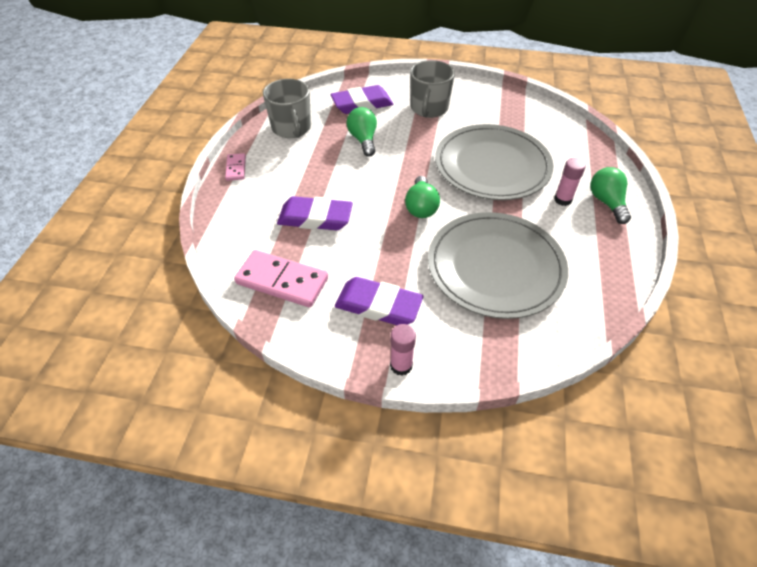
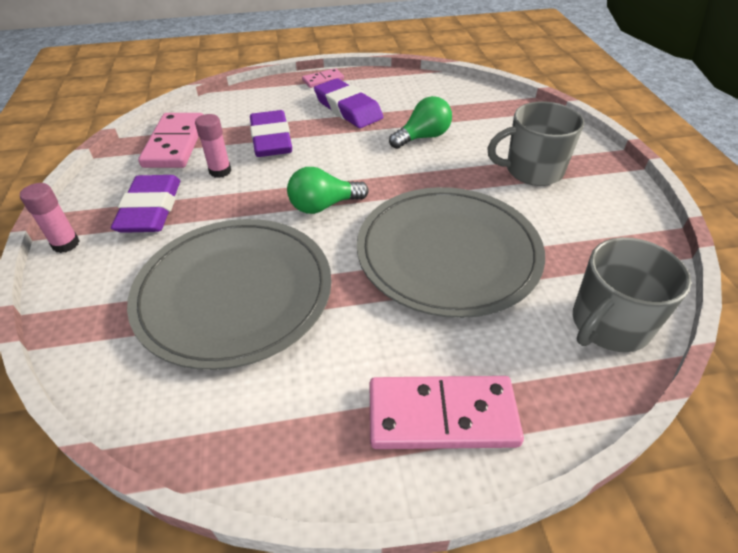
camera: 70 degrees right, 5 degrees down
grey mug [263,79,311,138] -> grey mug moved to [573,237,691,352]
purple eraser [331,85,393,114] -> purple eraser moved to [314,78,383,128]
pink glue stick [554,158,586,206] -> pink glue stick moved to [195,114,231,178]
green light bulb [590,167,631,224] -> pink domino [370,376,524,449]

